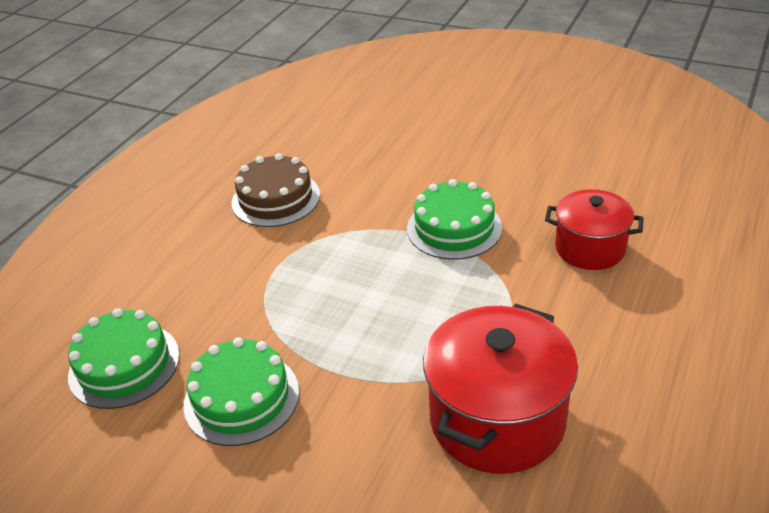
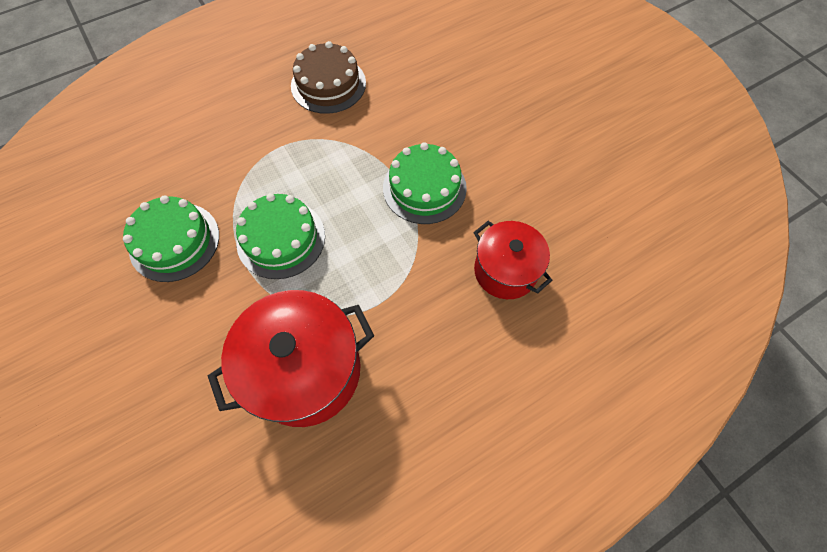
camera: 30 degrees right, 25 degrees up
green cake [68,308,180,409] -> green cake moved to [236,193,325,279]

